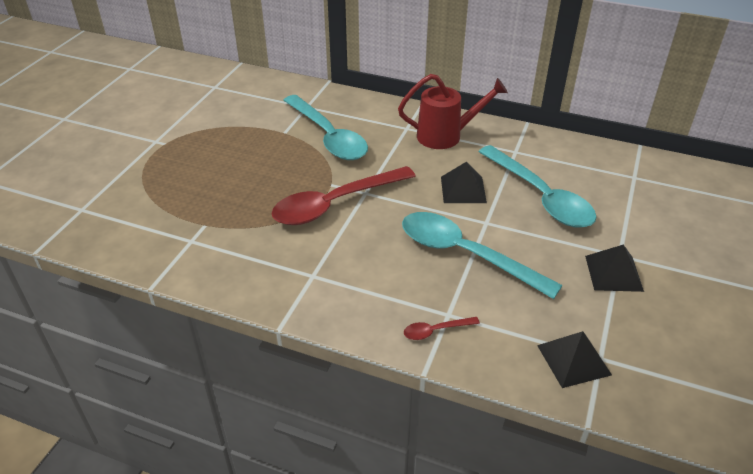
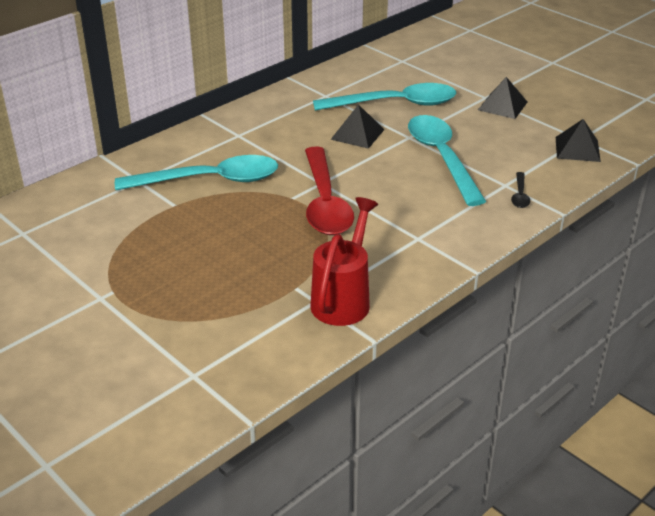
camera: 65 degrees left, 5 degrees down
red watering can [398,74,508,149] -> red watering can moved to [310,197,378,326]
turquoise spoon [402,212,563,299] -> turquoise spoon turned 105 degrees clockwise [408,115,486,206]
red spoon [404,317,480,340] -> black spoon [511,172,530,208]

